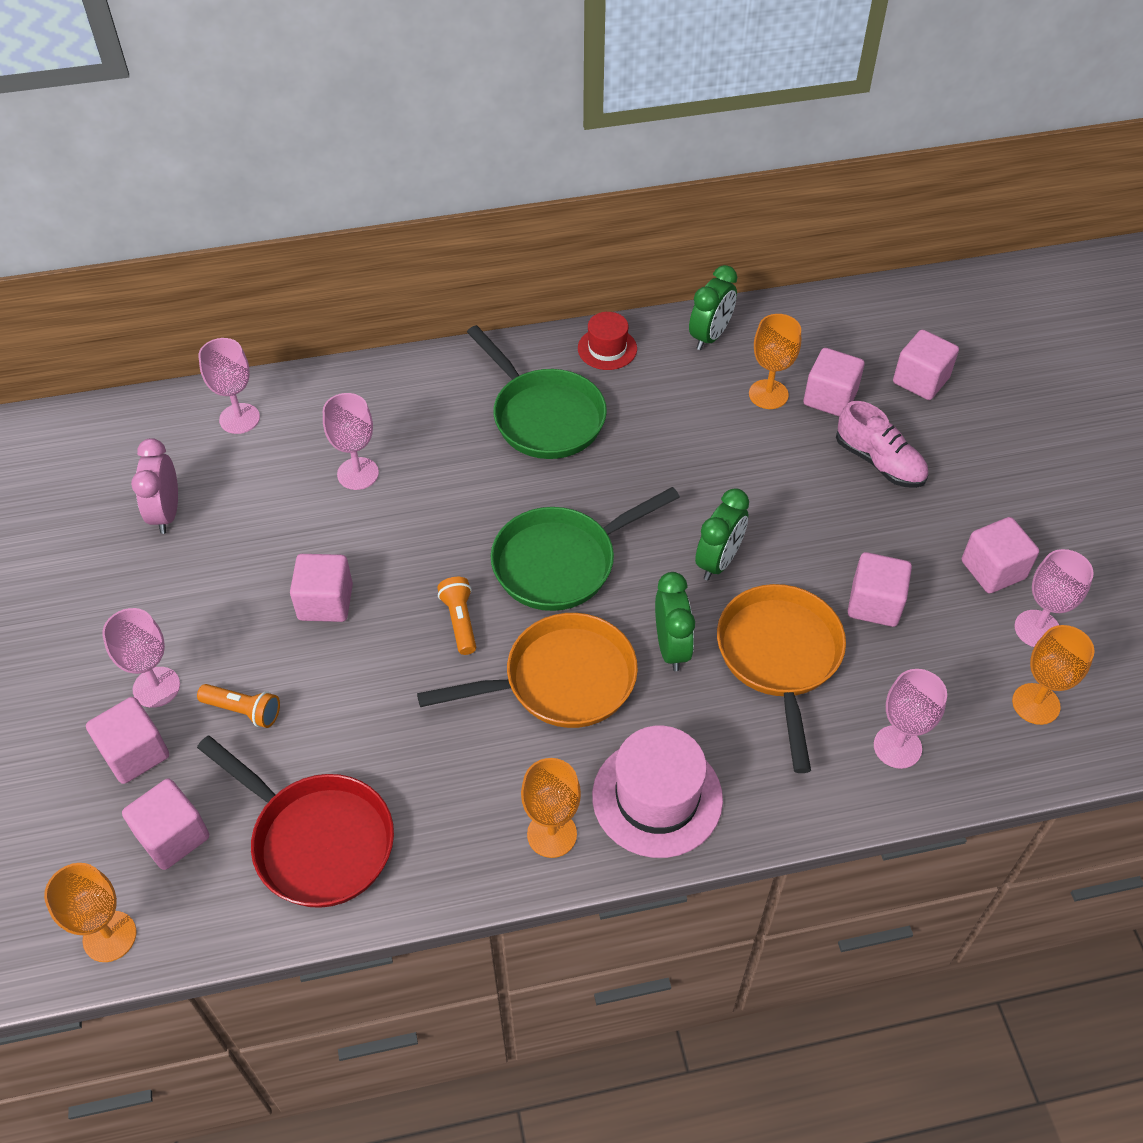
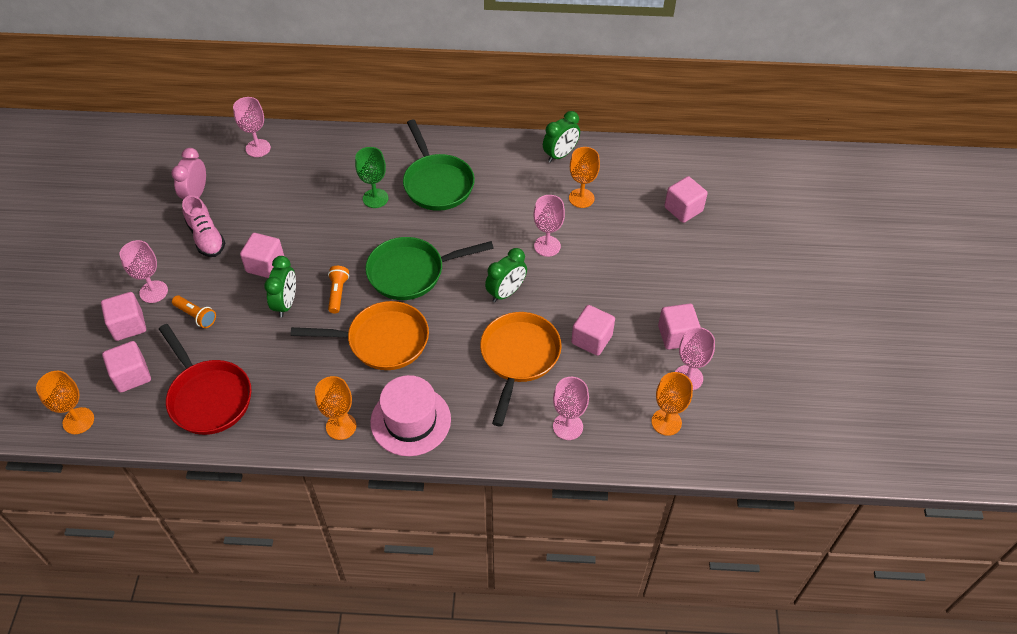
camera: 15 degrees right, 0 degrees up
pink goblet [323,393,379,490] -> pink goblet moved to [534,195,565,257]
red hat [578,312,637,370] -> none
green clock [655,572,695,671] -> green clock moved to [264,256,296,317]
pink cube [803,348,865,416] -> none
pink shoe [836,401,928,488] -> pink shoe moved to [182,195,225,257]
none -> green goblet [355,147,388,208]

